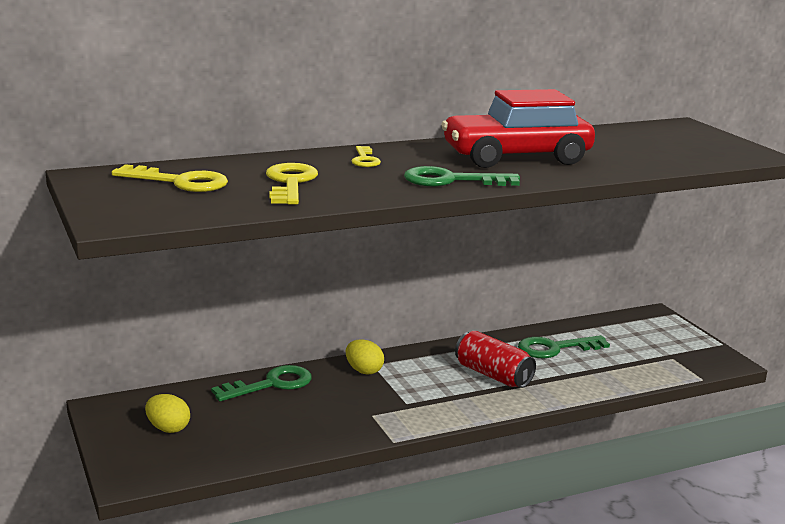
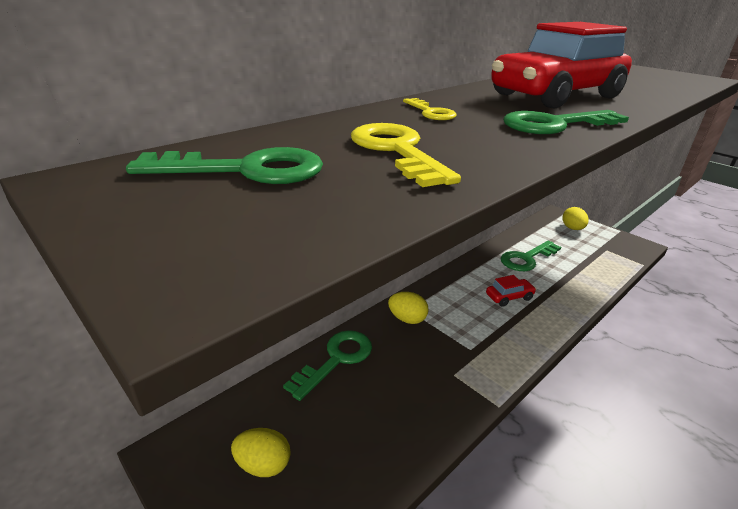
camera: 20 degrees left, 10 degrees up
yellow key [112,164,228,192] -> green key [126,147,323,184]
red can [455,331,536,388] -> red car [486,275,536,307]
none -> yellow egg [562,207,589,230]

